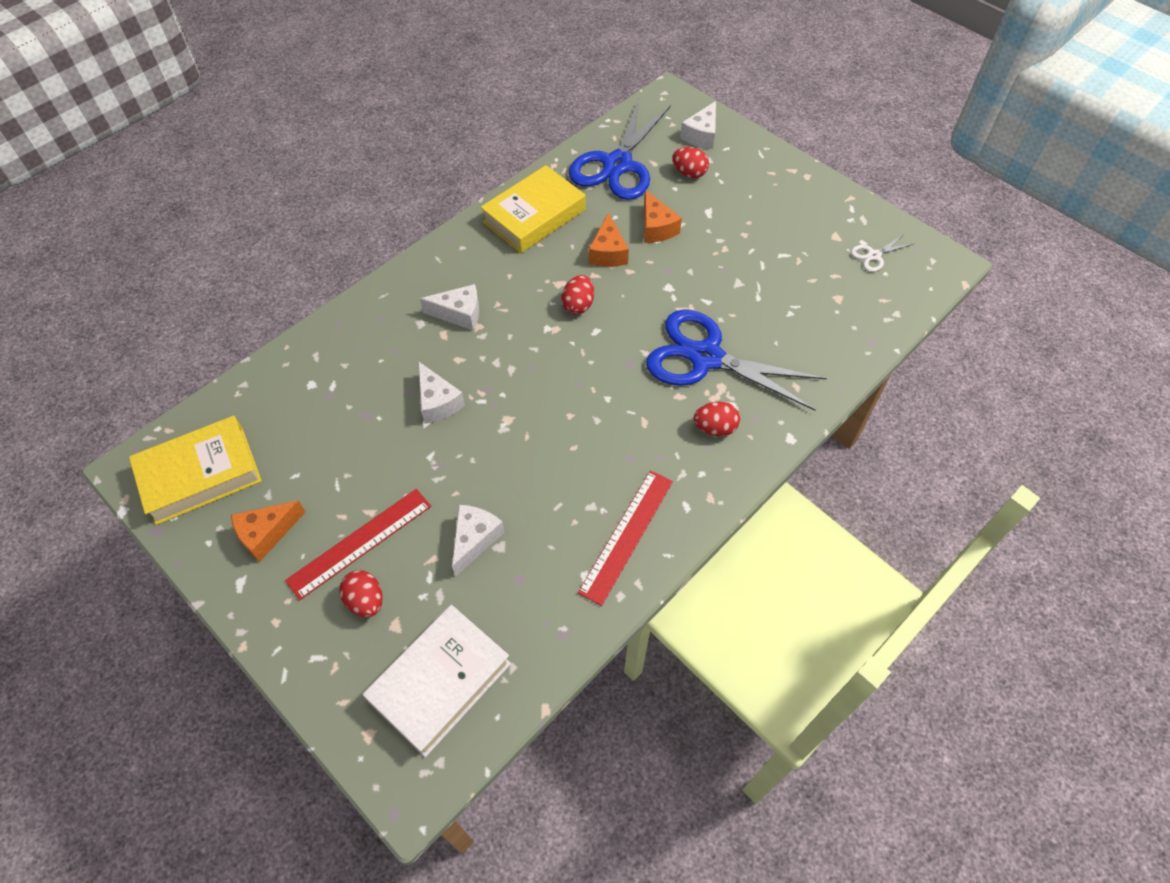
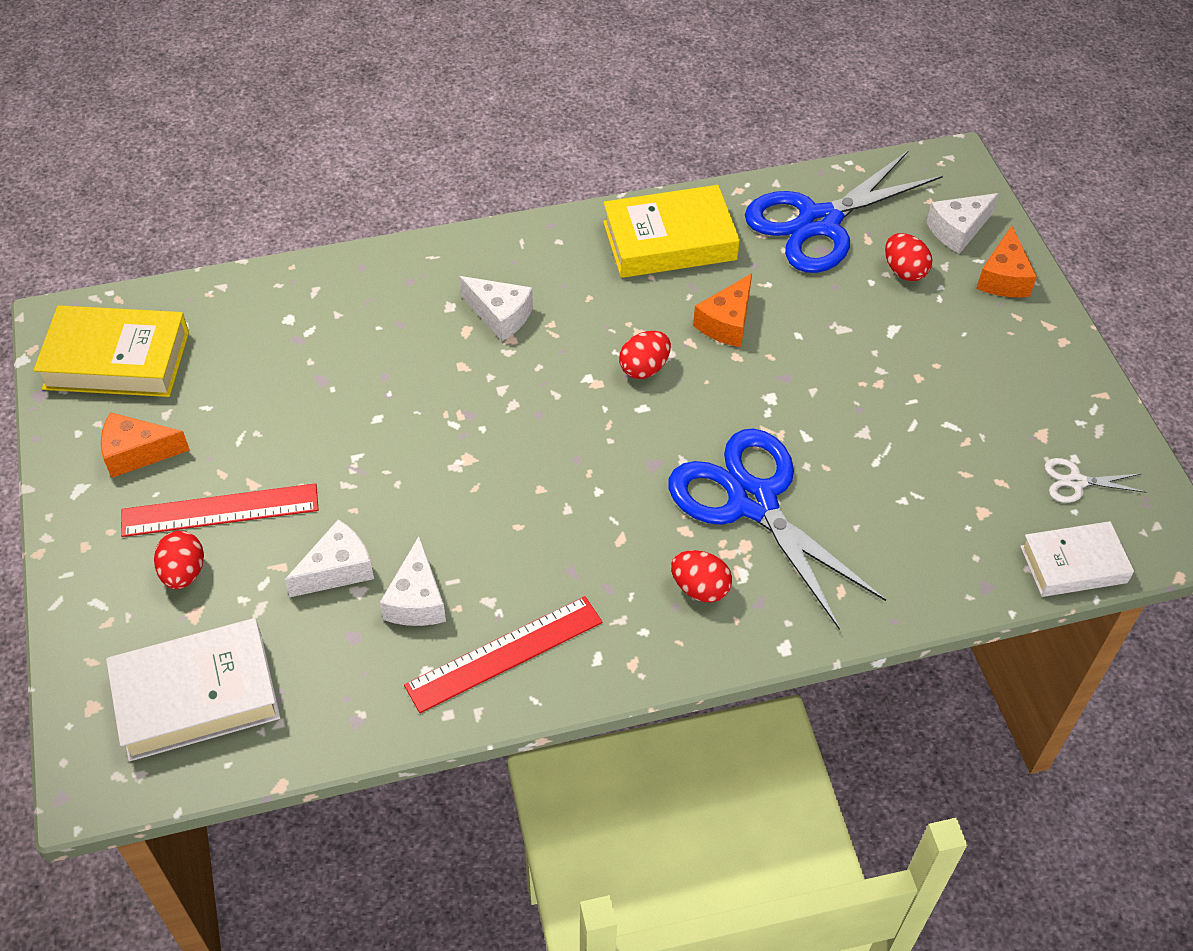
camera: 30 degrees right, 5 degrees down
white cheese [418,361,465,424] -> white cheese moved to [380,536,446,626]
orange cheese [644,190,682,243] -> orange cheese moved to [976,226,1037,297]
none -> white book [1020,521,1134,597]

